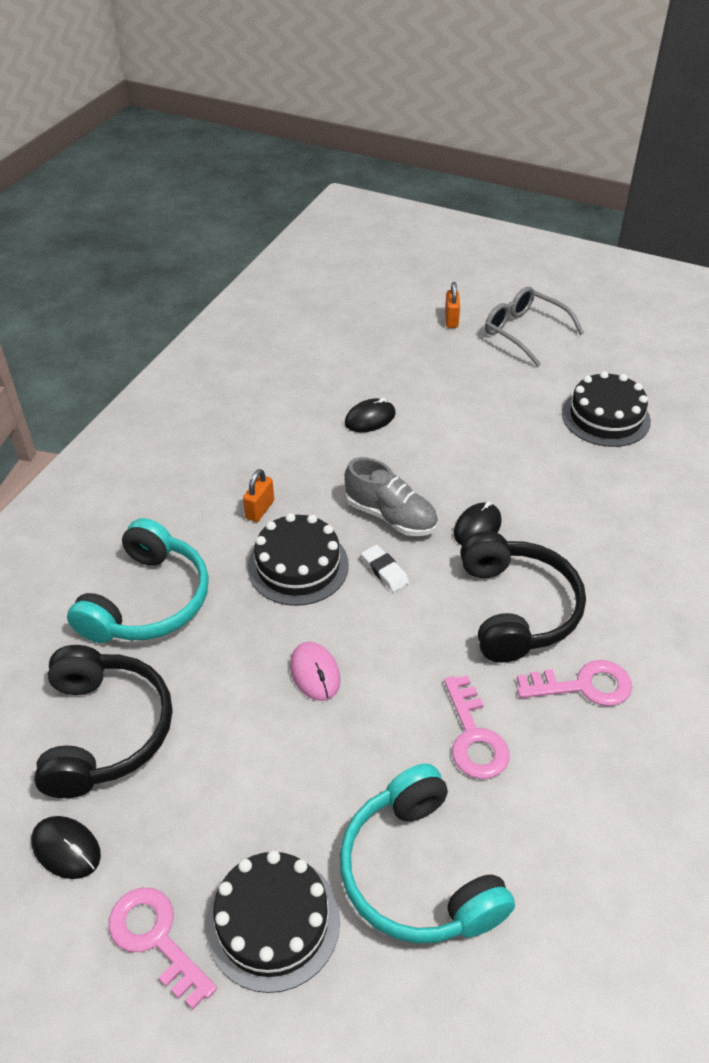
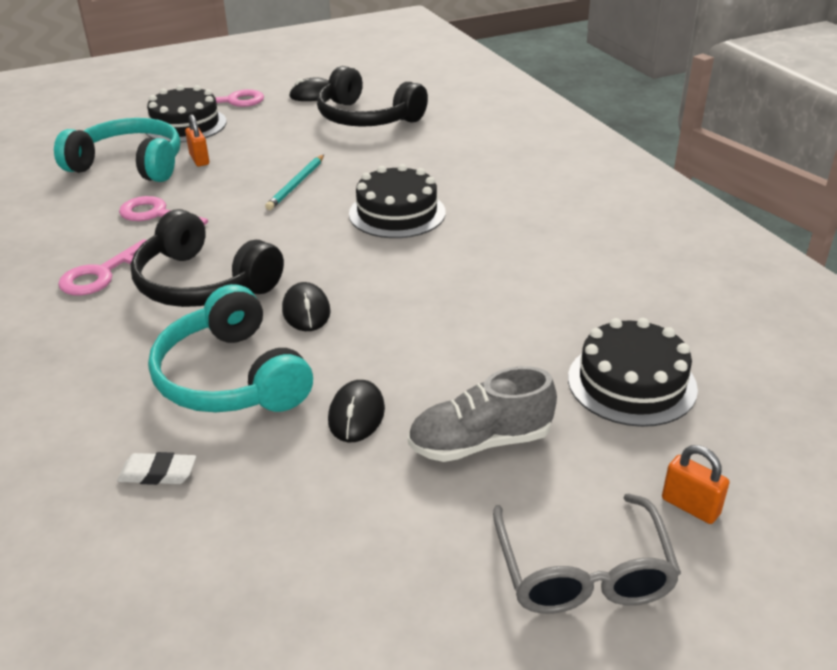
camera: 130 degrees right, 10 degrees down
turquoise headphones [67,518,209,643] -> turquoise headphones moved to [148,284,313,413]
orange padlock [243,469,274,522] -> orange padlock moved to [185,114,209,166]
pink mouse [290,642,340,701] -> turquoise pencil [265,155,324,210]
grey shoe [344,457,438,536] -> grey shoe moved to [408,366,557,462]
black mouse [345,398,396,432] -> black mouse moved to [328,380,385,442]
white eraser [361,545,409,592] -> white eraser moved to [117,452,196,485]
grey glasses [485,287,584,367] -> grey glasses turned 90 degrees clockwise [493,494,681,614]
black cake [562,371,651,447] -> black cake moved to [568,318,698,427]

